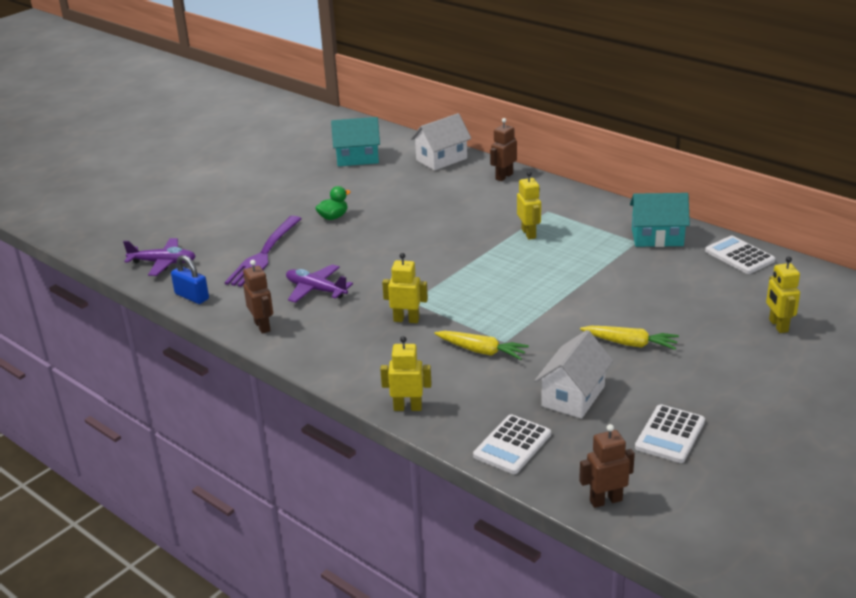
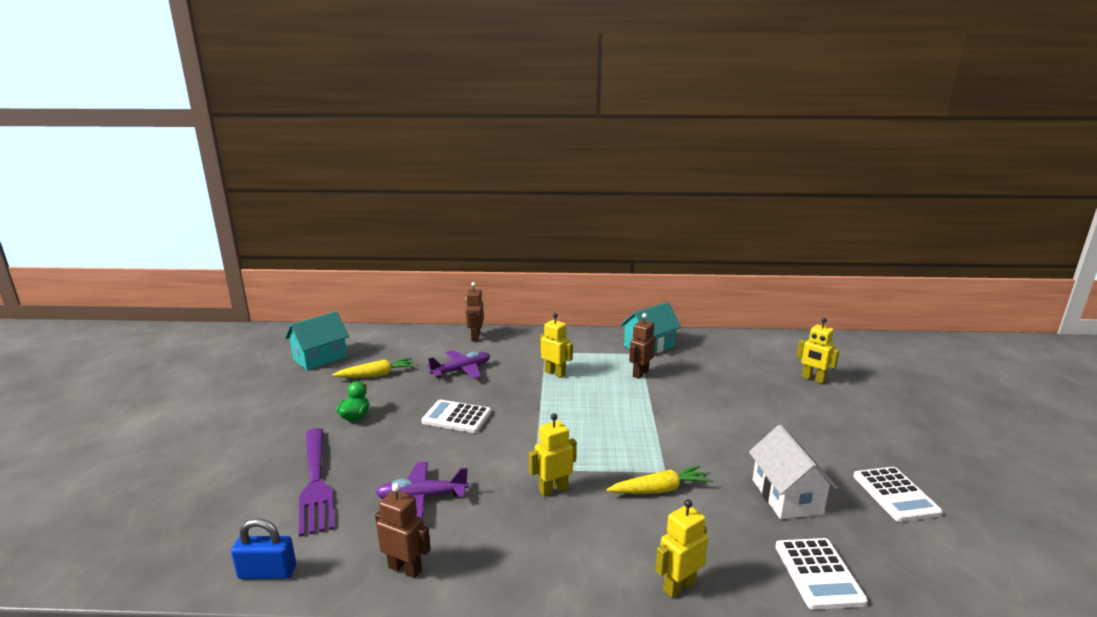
camera: 40 degrees left, 10 degrees down
purple plane [123,238,196,276] -> purple plane moved to [427,350,490,379]
white house [411,113,471,171] -> none
brown robot [579,424,635,508] -> brown robot moved to [629,313,655,379]
yellow carrot [580,326,679,350] -> yellow carrot moved to [332,358,415,378]
white calculator [705,236,775,274] -> white calculator moved to [421,400,491,433]

